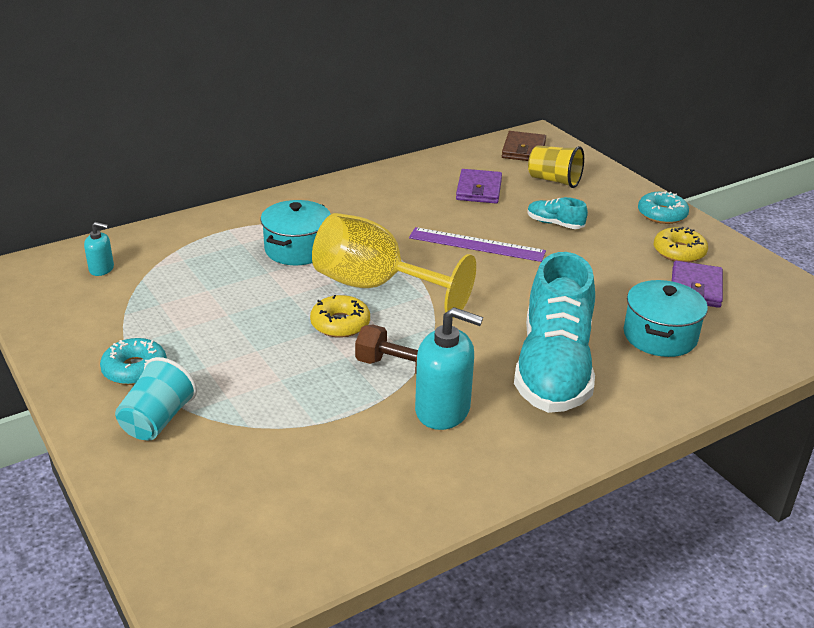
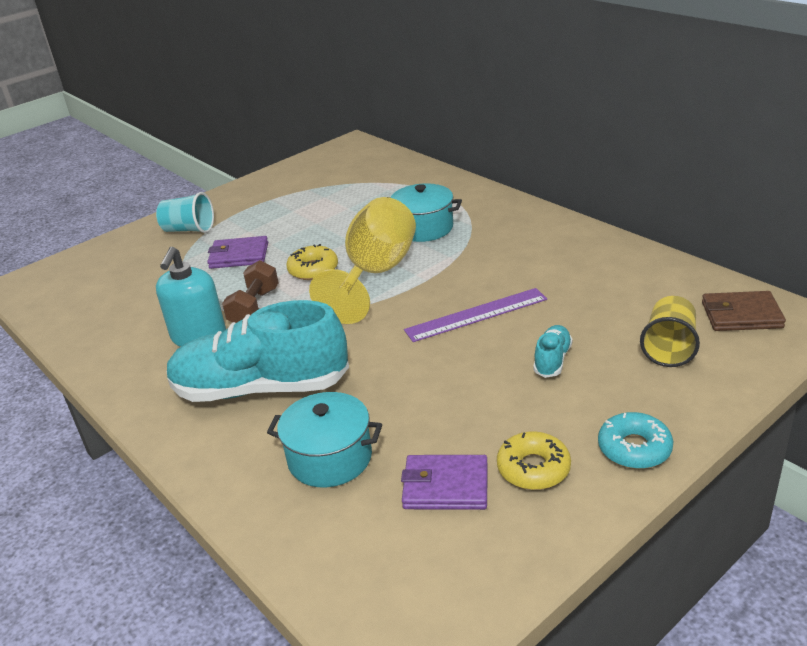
camera: 85 degrees right, 0 degrees up
turquoise soap dispenser [84,222,114,276] -> none
turquoise donut [100,338,167,385] -> none
purple ruler [409,227,546,262] -> purple ruler turned 60 degrees clockwise [404,288,547,342]
purple wallet [456,169,502,204] -> purple wallet moved to [207,236,268,269]

